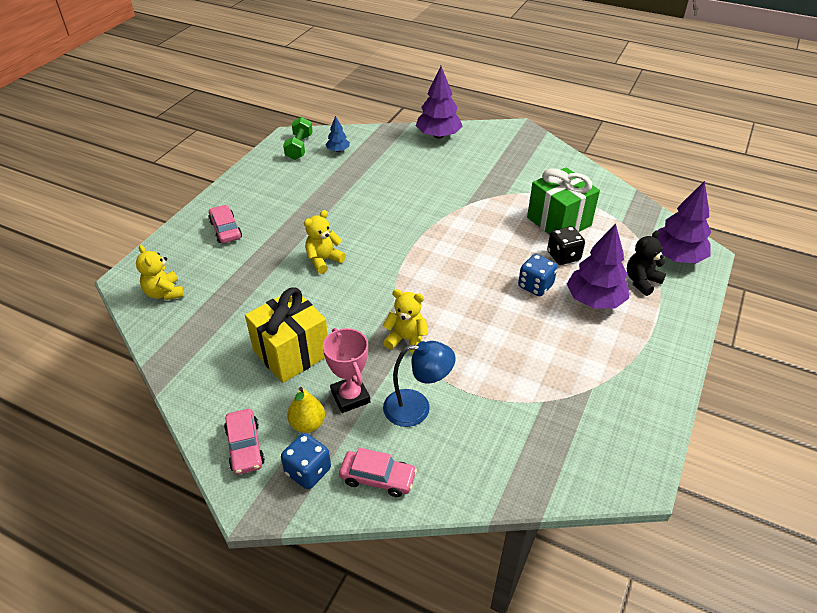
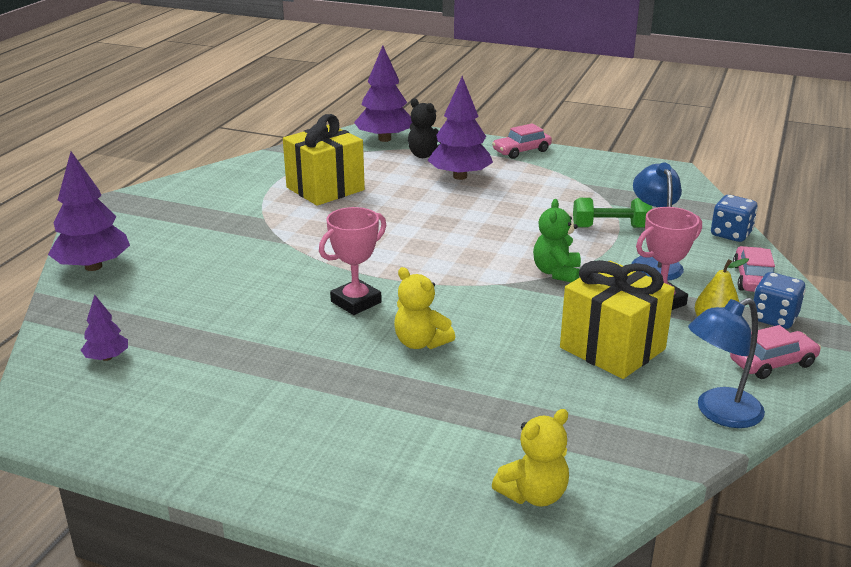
camera: 95 degrees left, 15 degrees down
pink car [208,205,242,243] -> pink car moved to [492,124,552,159]
green dumbbell [283,117,313,160] -> green dumbbell moved to [573,198,652,228]
blue tree [325,116,350,152] -> purple tree [81,295,128,361]
yellow teddy bear [382,289,428,354] -> green teddy bear [533,199,581,282]
blue dice [518,254,557,296] -> blue dice moved to [711,195,758,242]
green gift [527,167,600,235] -> yellow gift [283,114,365,206]
black dice [547,226,585,265] -> none
none -> pink trophy [319,207,387,315]
none -> blue lamp [688,298,765,428]

